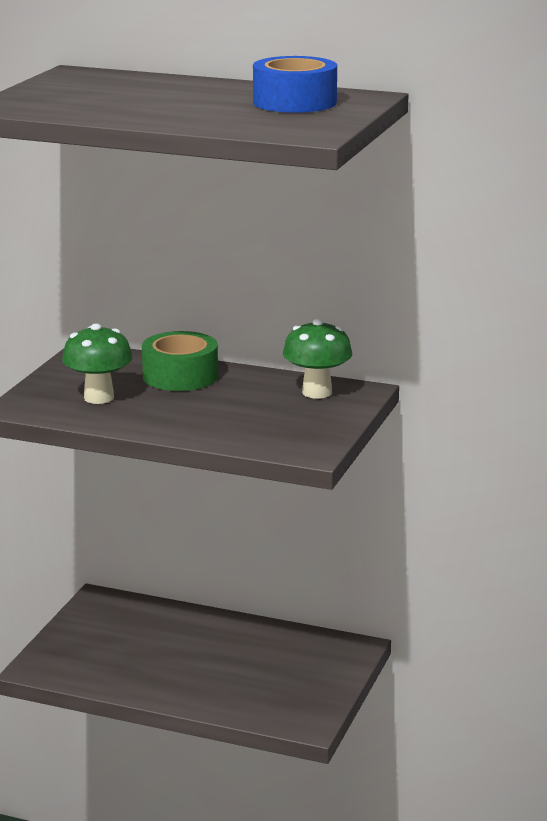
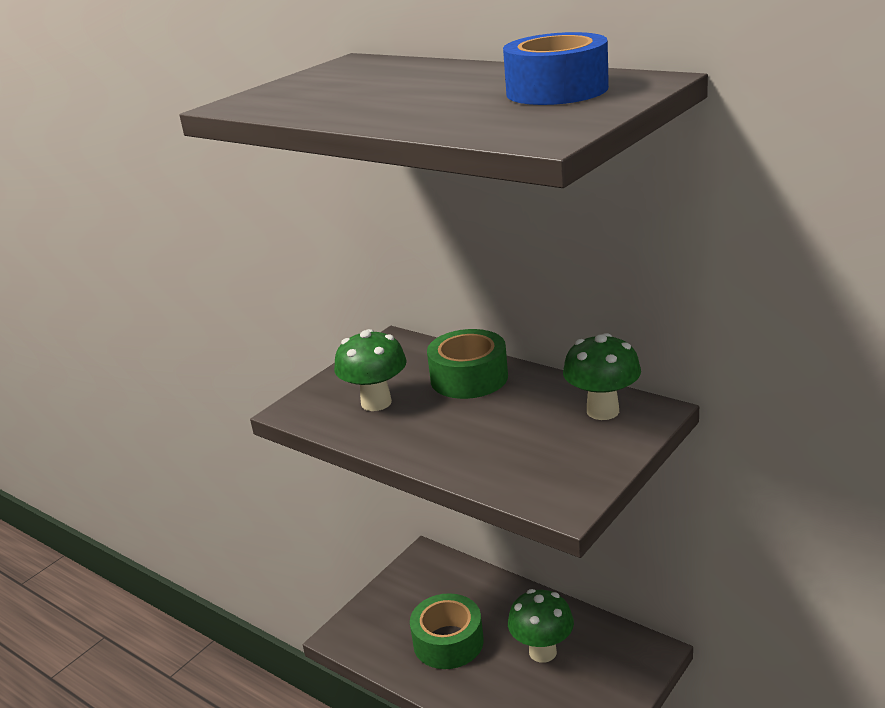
camera: 20 degrees right, 5 degrees up
none -> green tape [410,593,484,669]
none -> green mushroom [508,589,574,663]

